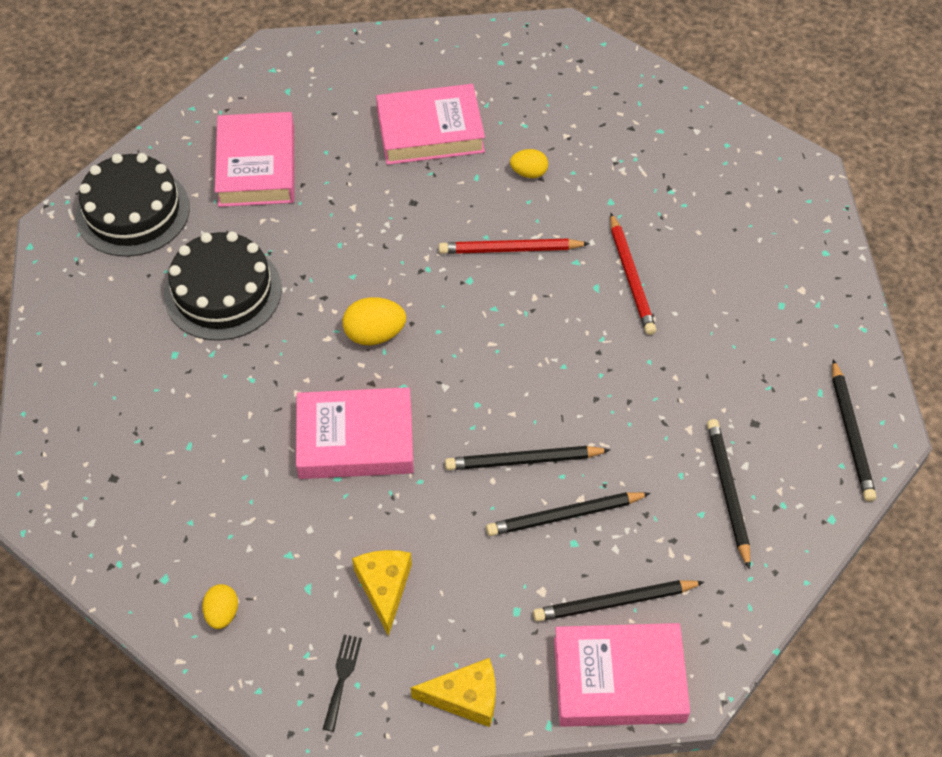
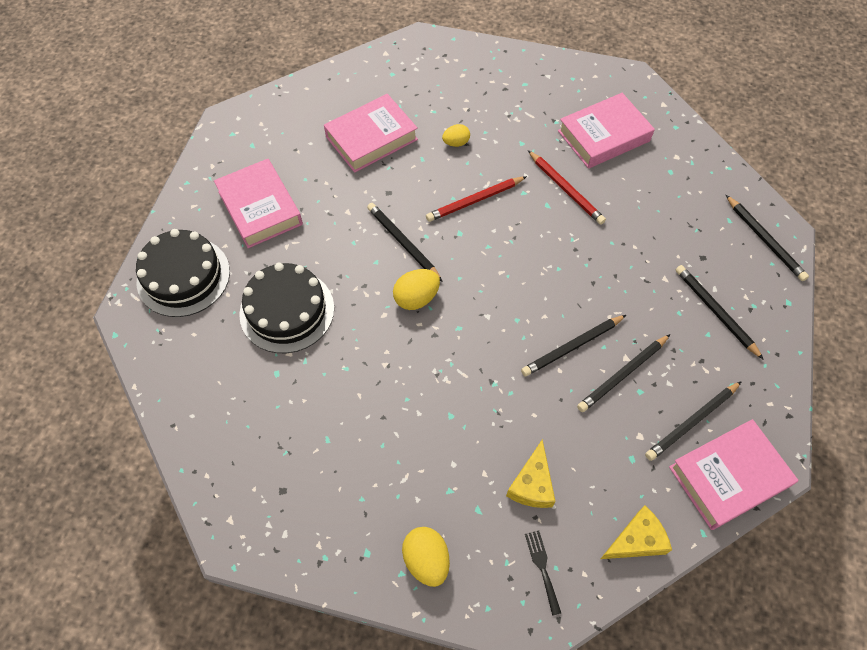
camera: 25 degrees left, 5 degrees up
yellow egg [202,584,238,629] -> yellow egg [402,527,450,587], size x1.53
pink book [296,387,414,479] -> pink book moved to [558,93,655,169]
yellow cheese [352,550,412,636] -> yellow cheese turned 135 degrees counterclockwise [506,439,556,508]
none -> black pencil [367,203,443,282]

